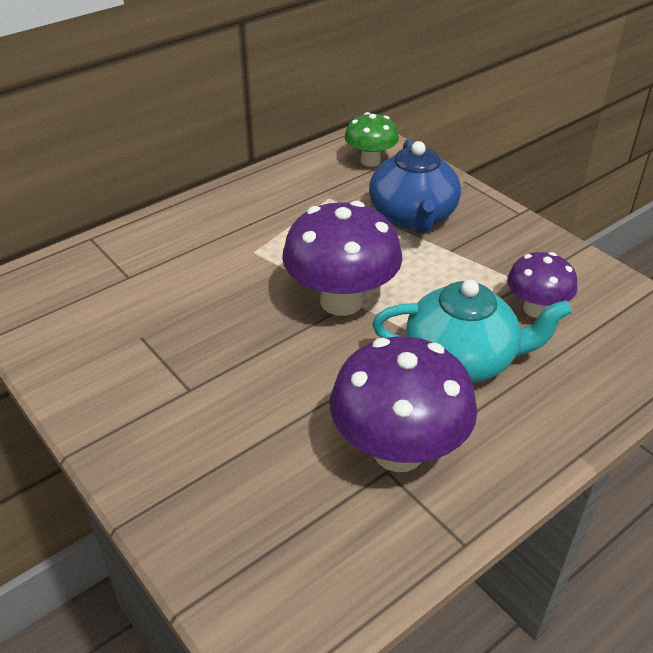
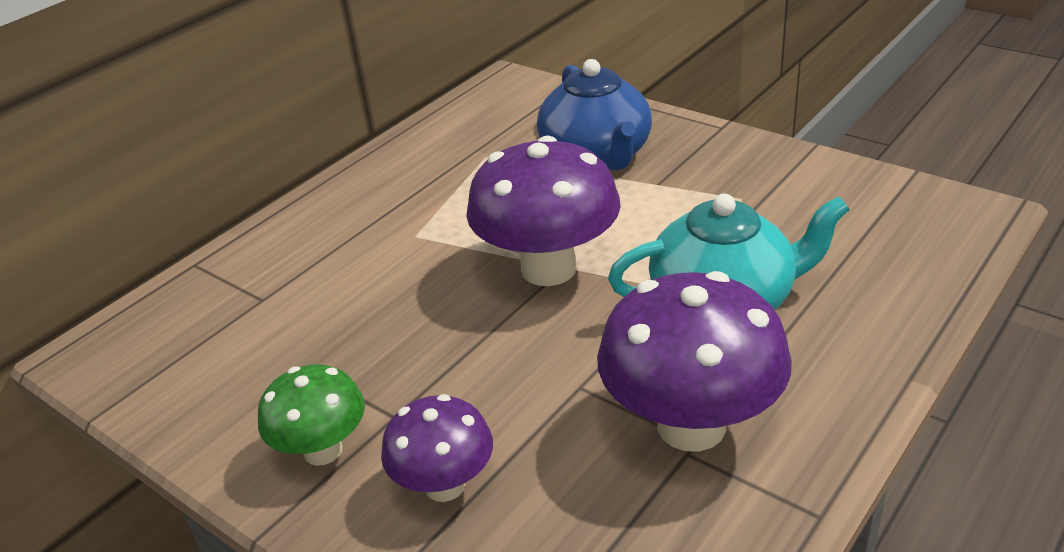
camera: 10 degrees left, 5 degrees down
green mushroom [345,112,399,167] -> green mushroom moved to [258,364,365,466]
purple mushroom [507,252,577,318] -> purple mushroom moved to [381,394,493,502]

